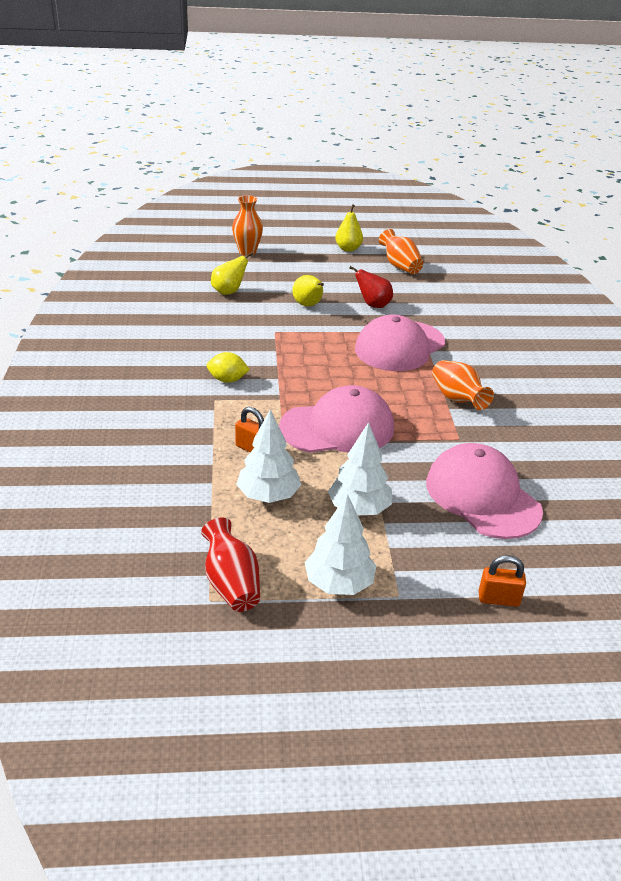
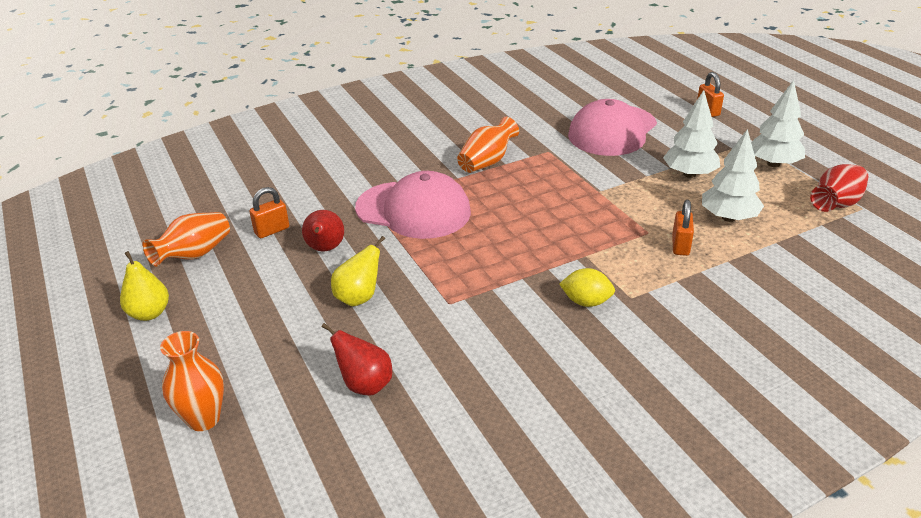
camera: 110 degrees left, 0 degrees up
yellow lemon [207,352,250,383] -> yellow lemon turned 60 degrees counterclockwise [559,268,615,307]
yellow pear [211,252,253,295] -> red pear [322,323,392,395]
pink cap [279,385,394,453] -> none
none -> orange padlock [249,187,289,238]

